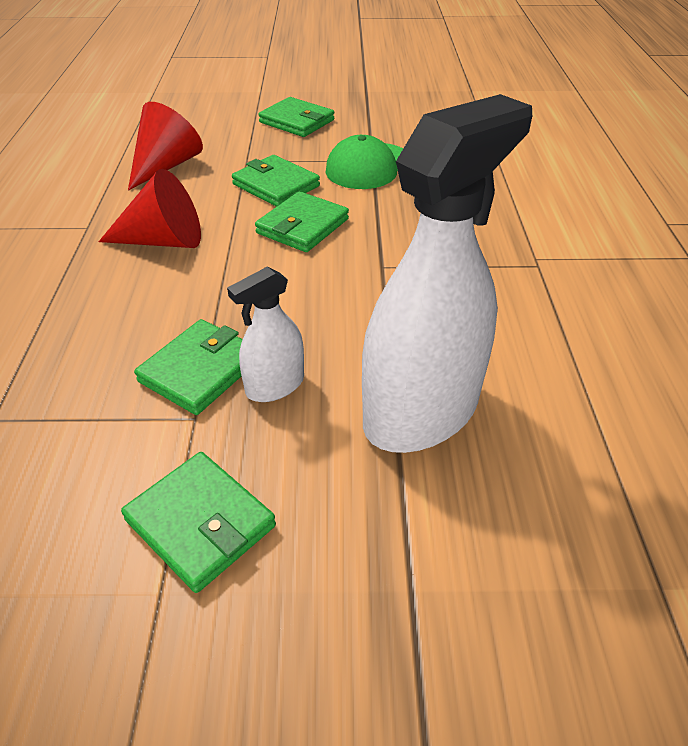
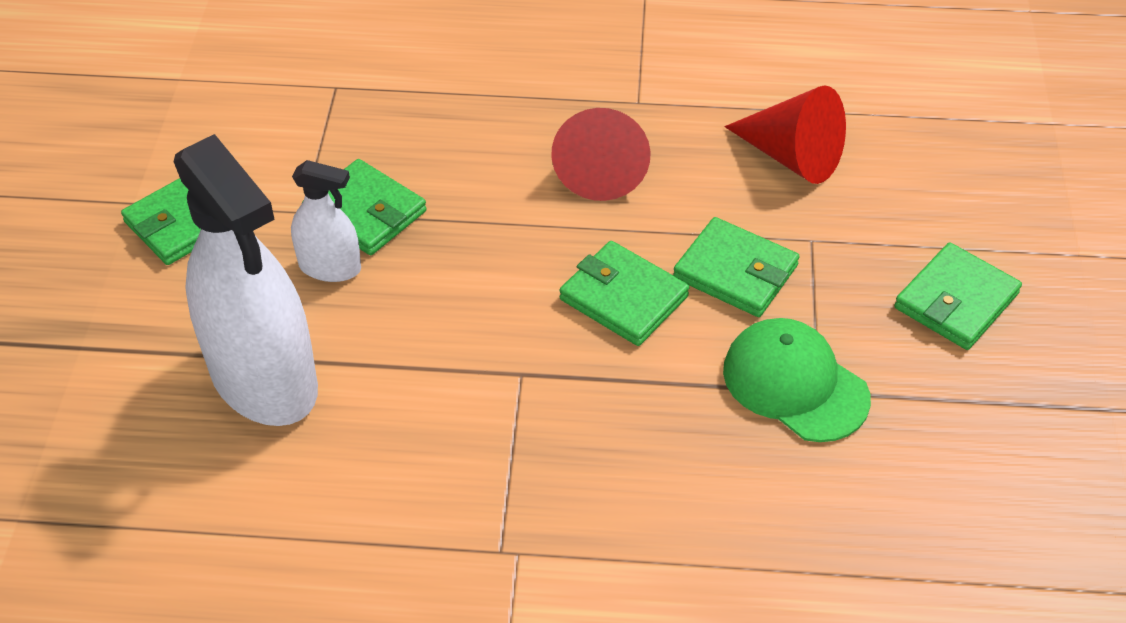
camera: 95 degrees right, 5 degrees up
white spray bottle [227,266,304,402] -> white spray bottle turned 135 degrees clockwise [291,160,361,282]
green wallet [232,155,320,207] -> green wallet turned 75 degrees clockwise [673,217,800,317]

